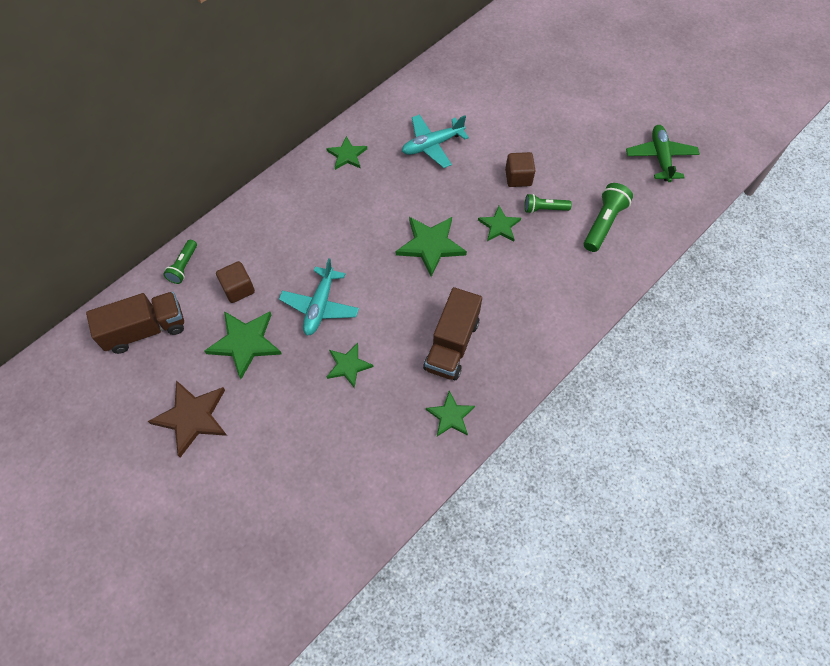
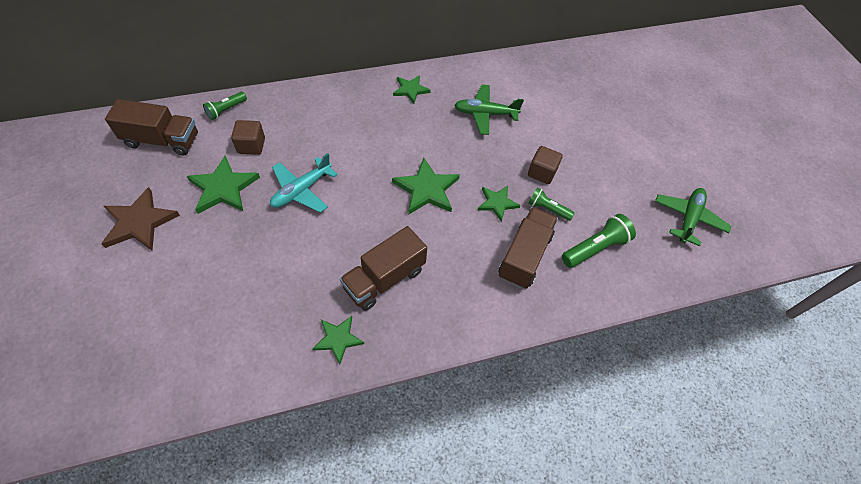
camera: 25 degrees right, 5 degrees down
green star [327,343,374,388] -> none
turquoise plane [402,114,469,168] -> green plane [454,85,524,135]
none -> brown truck [499,207,558,289]

